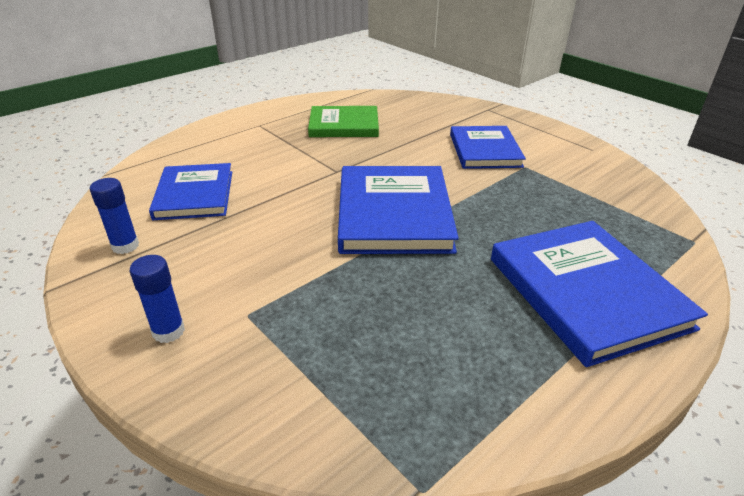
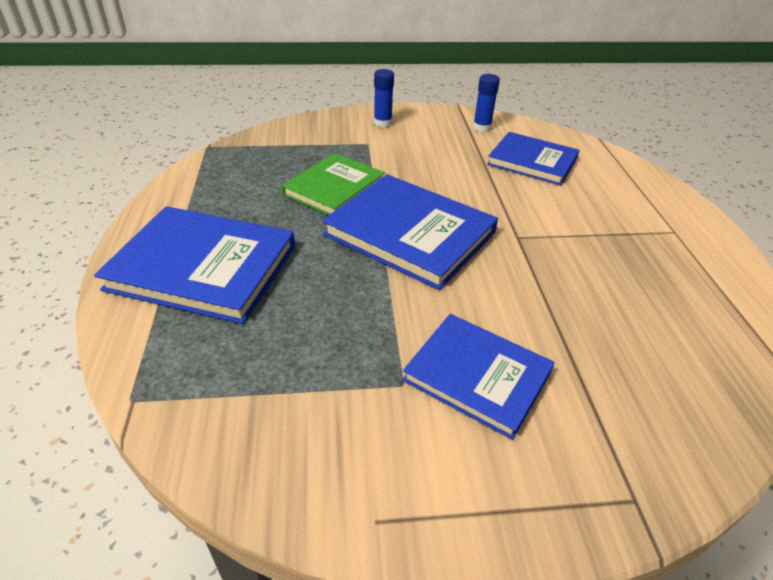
camera: 125 degrees right, 5 degrees up
green book [308,106,379,137] -> green book moved to [282,153,385,215]

